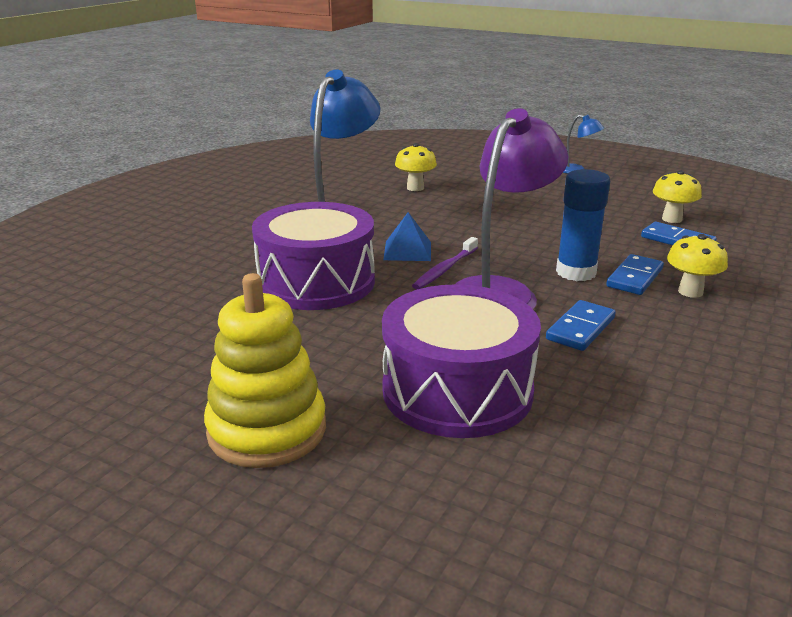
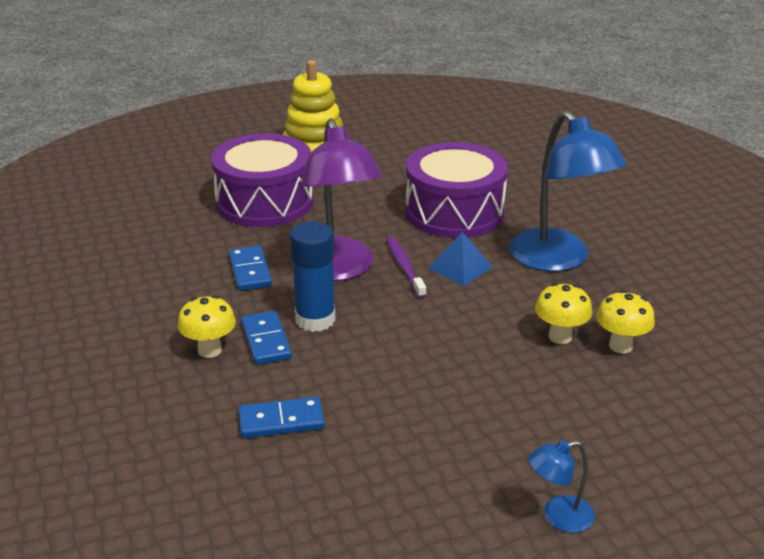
camera: 130 degrees right, 5 degrees up
yellow mushroom [653,170,702,223] -> yellow mushroom moved to [535,283,592,344]

